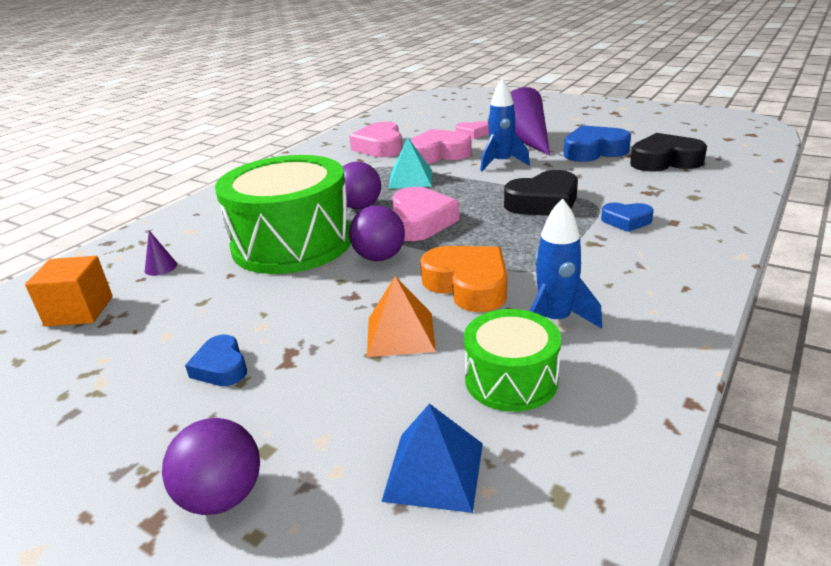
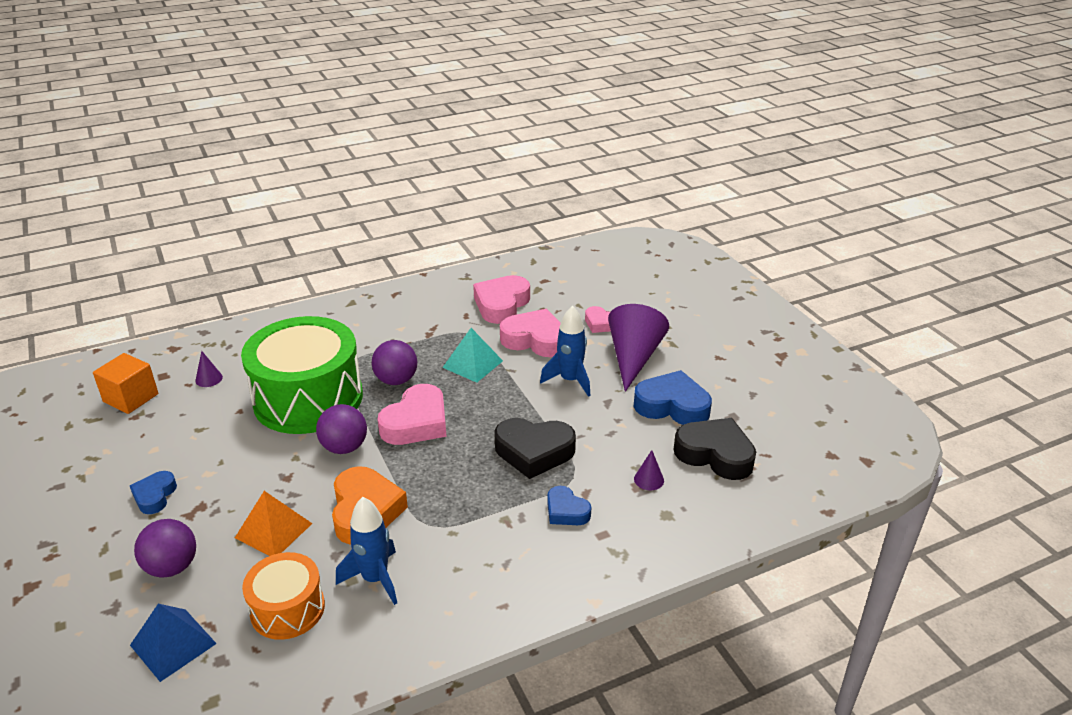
camera: 30 degrees right, 5 degrees up
purple ball [162,418,260,515] -> purple ball moved to [134,519,196,578]
green drum [464,309,561,412] -> orange drum [242,552,325,640]
none -> purple cone [634,450,664,490]

